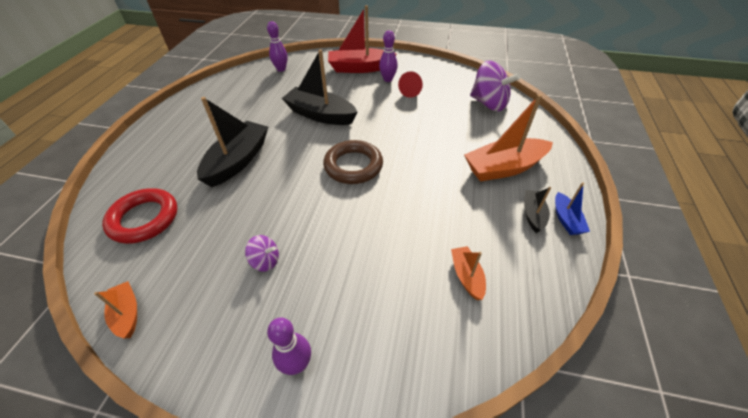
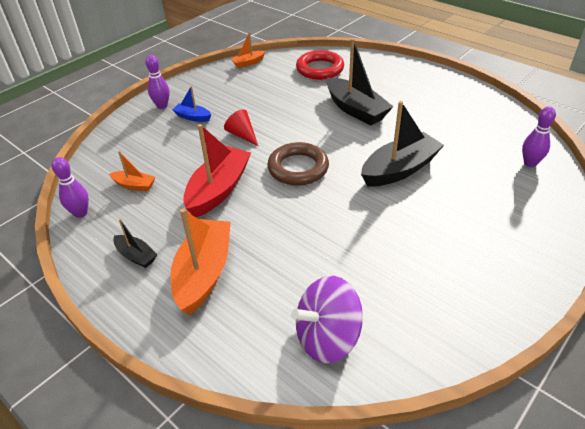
camera: 120 degrees right, 5 degrees down
orange boat [94,281,137,338] -> orange boat turned 150 degrees clockwise [231,32,265,68]
purple spinning top [245,235,279,272] -> none
red boat [328,5,397,73] -> red boat moved to [183,124,251,217]
purple bowling pin [379,30,398,82] -> purple bowling pin moved to [52,157,89,218]
red cone [398,71,423,98] -> red cone moved to [224,109,258,146]
blue boat [555,182,590,235] -> blue boat moved to [172,86,211,122]

